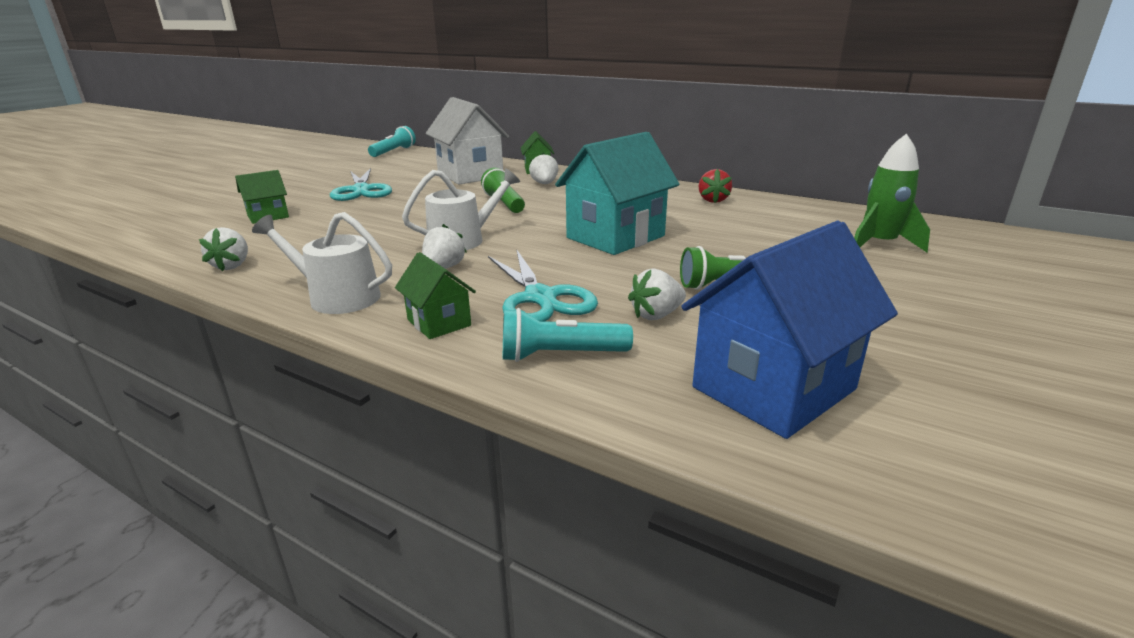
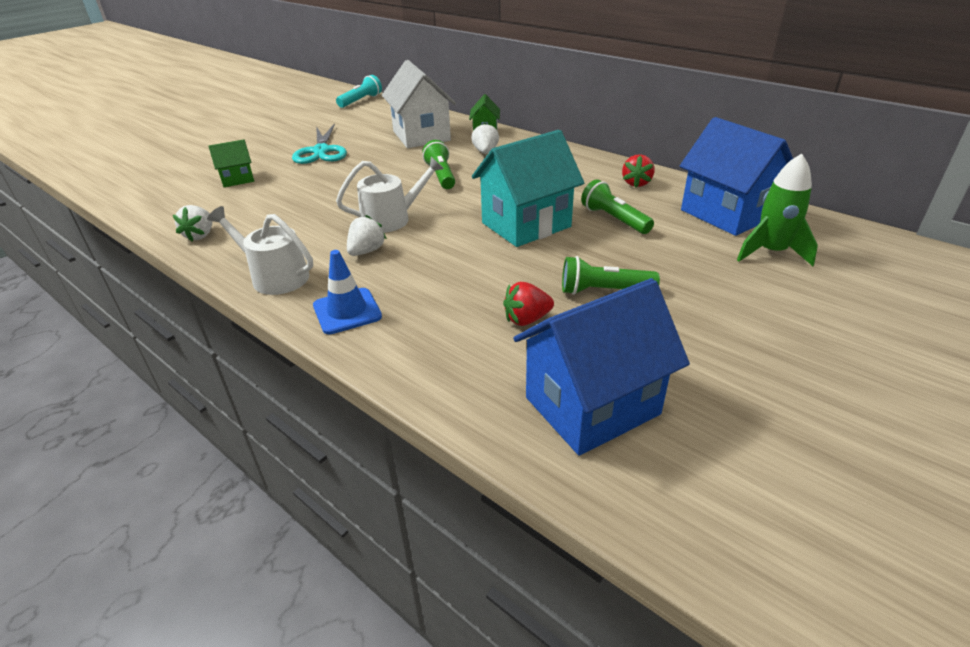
camera: 10 degrees right, 10 degrees up
green house [395,252,476,339] -> blue traffic cone [313,250,382,334]
turquoise scissors [488,250,598,321] -> none
turquoise flashlight [503,308,633,362] -> none
white strawberry [628,269,686,320] -> red strawberry [503,282,554,326]
none -> green flashlight [581,179,654,234]
none -> blue house [680,117,793,236]

